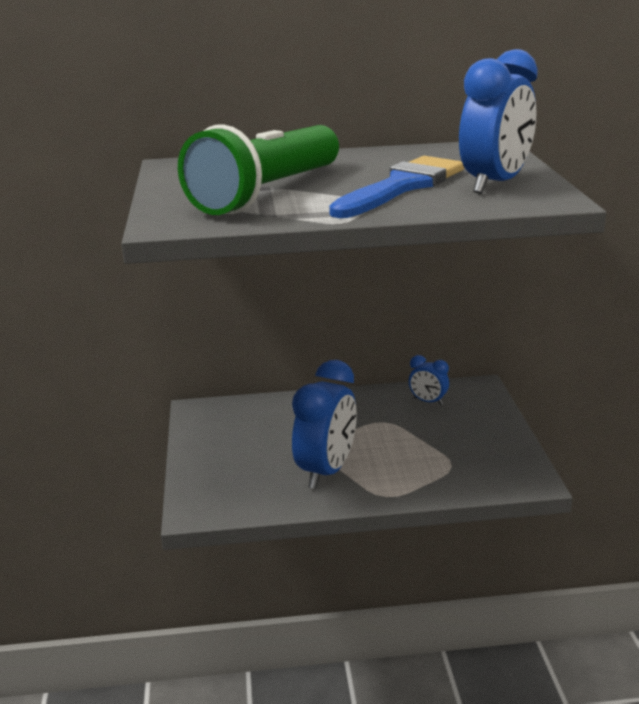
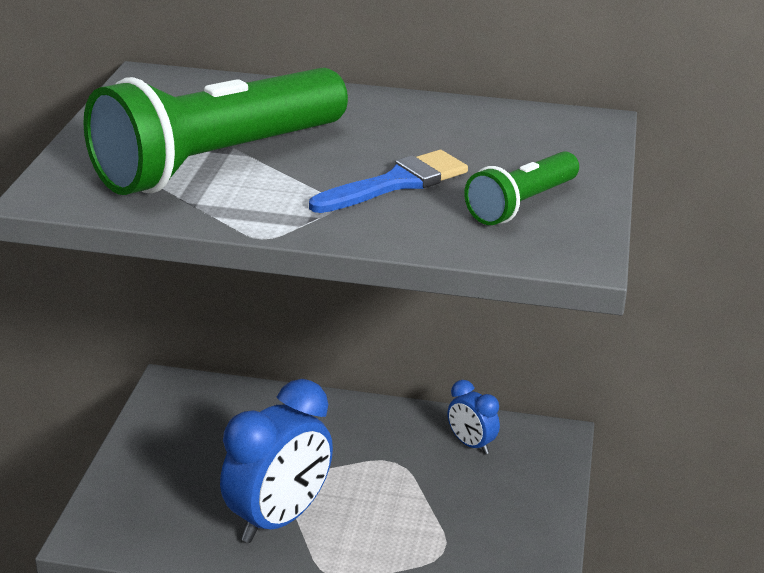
camera: 15 degrees right, 5 degrees up
blue brush [329,156,464,218] -> blue brush [309,150,468,213], size x0.66
blue clock [459,49,538,194] -> green flashlight [464,151,579,225]

